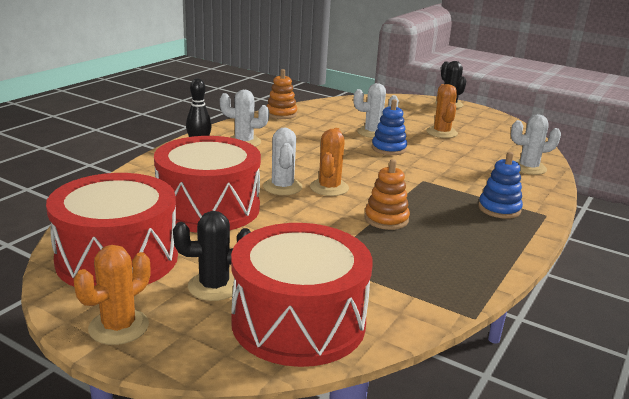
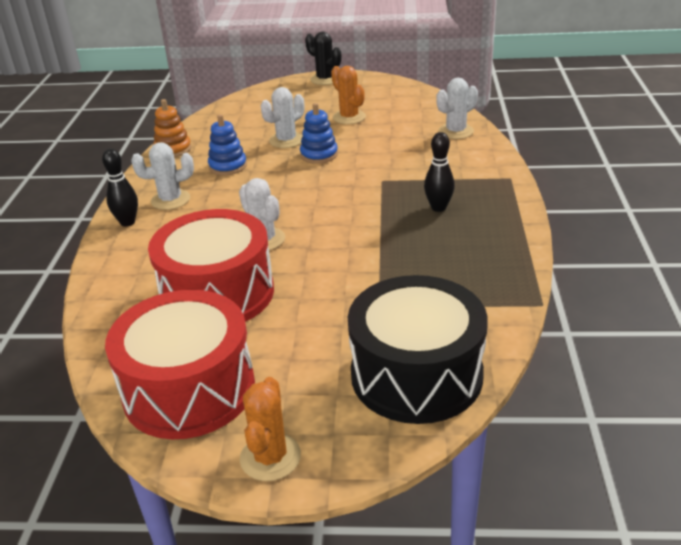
camera: 25 degrees left, 10 degrees up
black cactus [173,211,251,301] -> none
red drum [231,223,373,367] -> black drum [348,275,488,424]
orange cactus [310,128,349,196] -> none
orange stacking toy [365,159,410,230] -> none
blue stacking toy [478,152,523,219] -> blue stacking toy moved to [208,114,247,175]
none -> black bowling pin [424,132,455,212]

